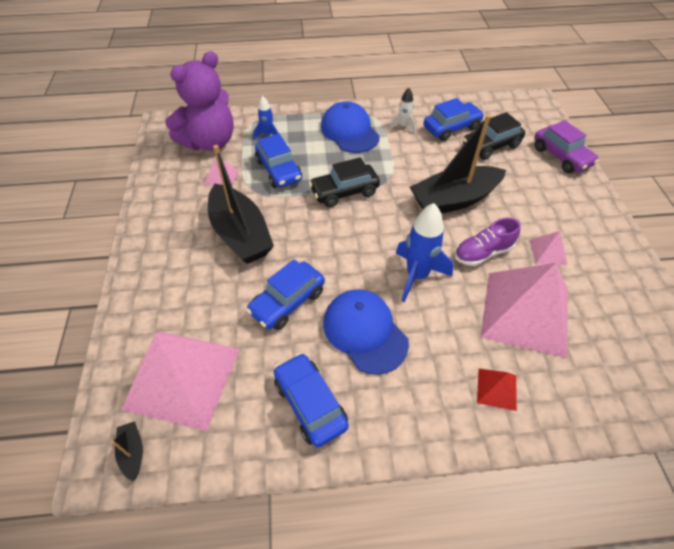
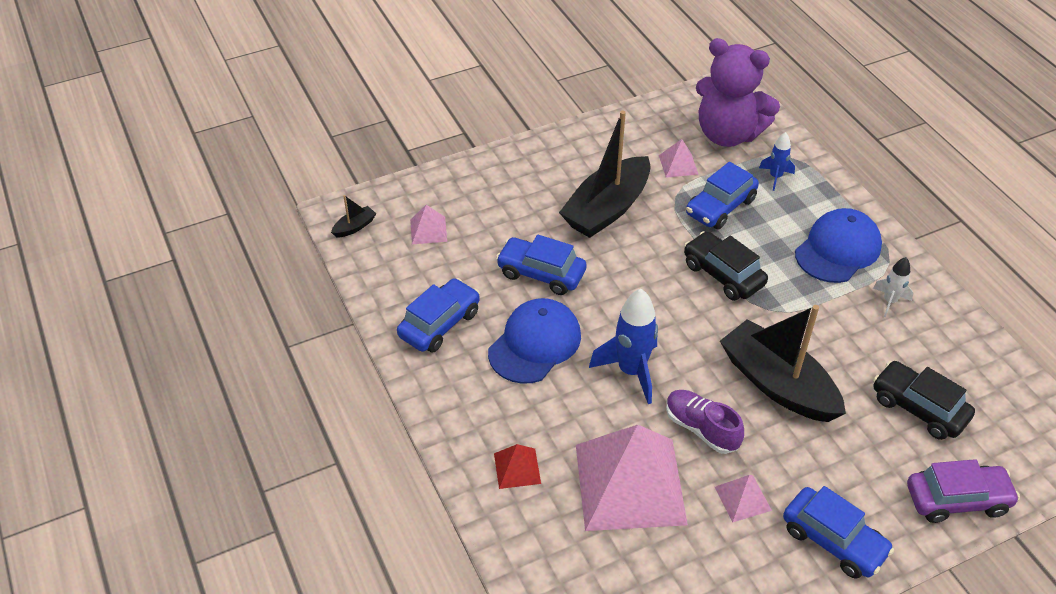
camera: 70 degrees right, 5 degrees down
pink pyramid [121,332,240,431] -> pink pyramid [410,205,447,244], size x0.42
blue car [423,98,484,141] -> blue car moved to [783,486,894,579]
purple car [534,120,599,173] -> purple car turned 135 degrees counterclockwise [907,459,1020,523]

